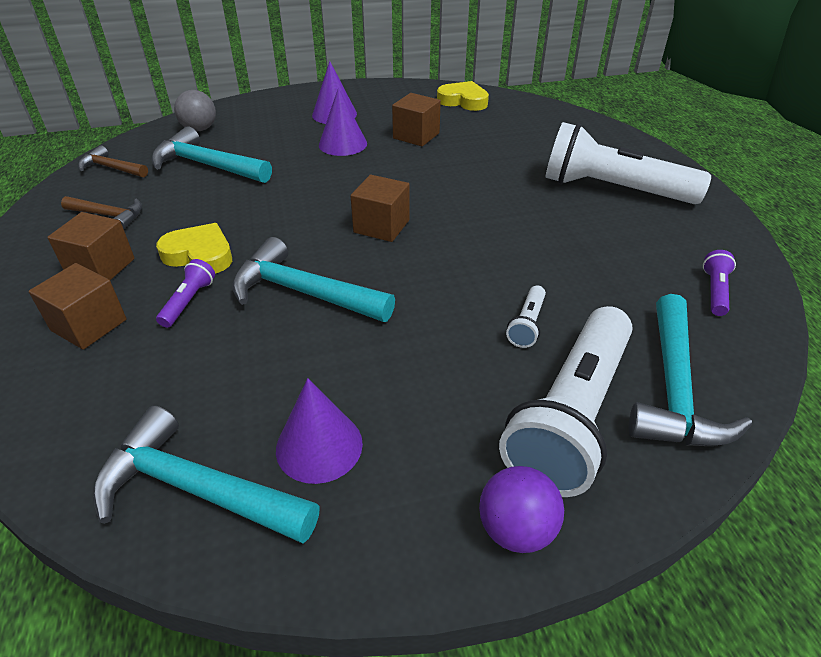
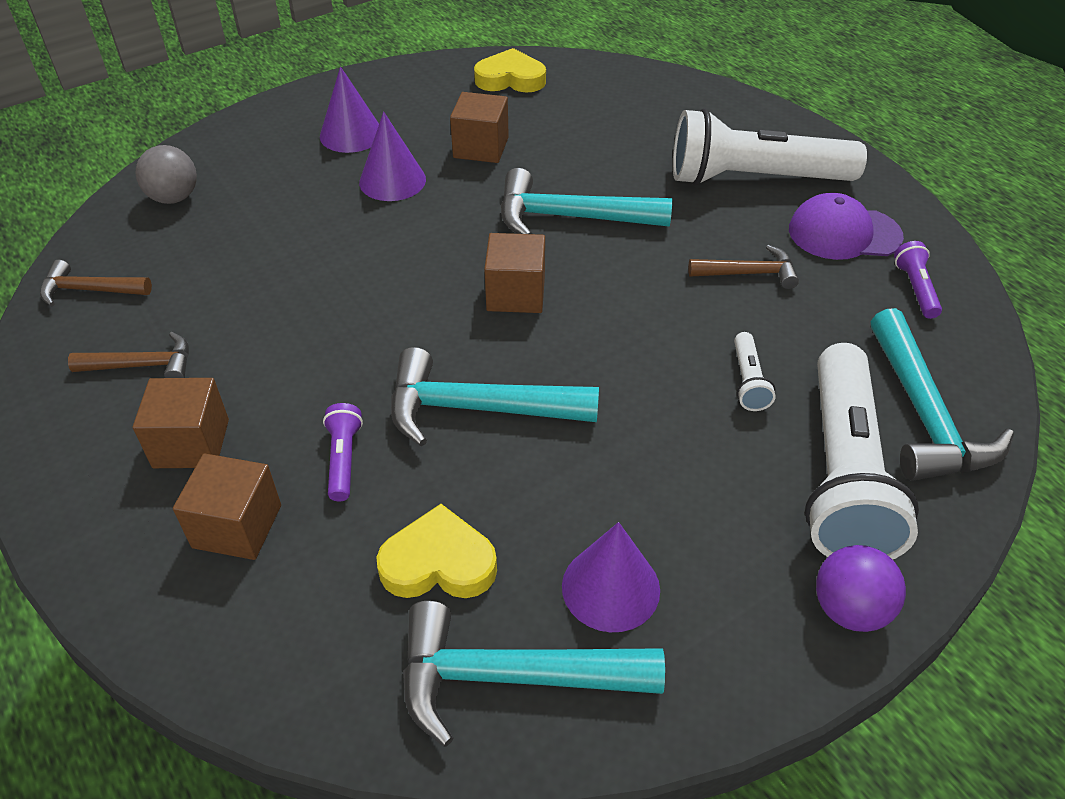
camera: 20 degrees left, 5 degrees up
turquoise hammer [152,126,272,183] -> turquoise hammer moved to [501,168,672,234]
yellow heart [156,223,232,273] -> yellow heart moved to [376,504,497,598]
none -> brown hammer [688,245,799,289]
none -> purple cap [789,193,904,260]

